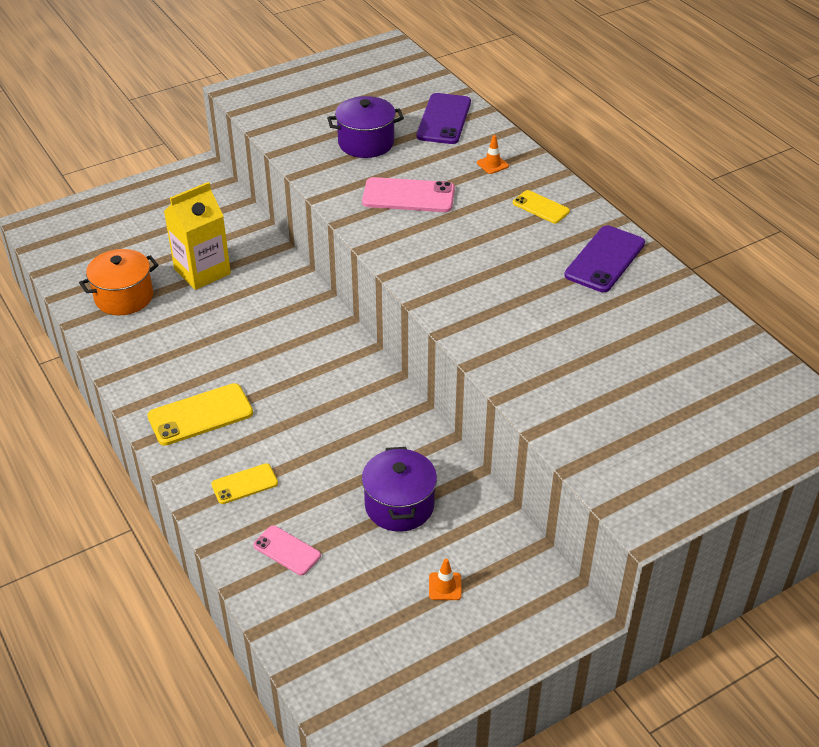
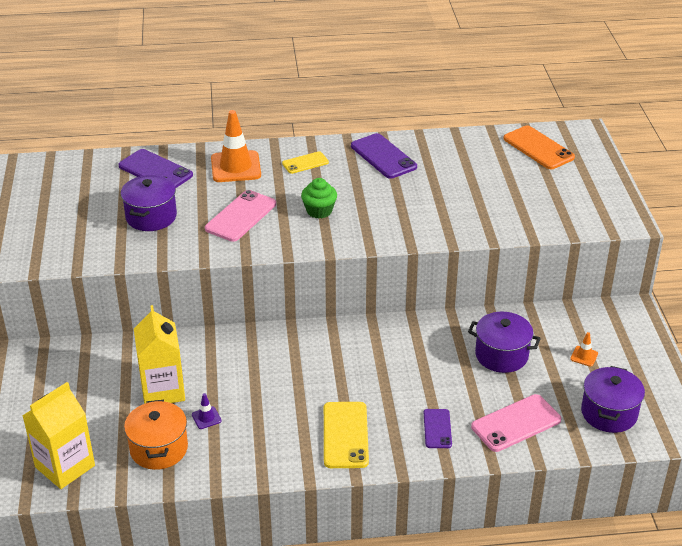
camera: 65 degrees left, 5 degrees down
yellow phone [211,463,278,504] -> purple phone [424,409,452,448]
pink phone [253,525,321,576] -> pink phone [471,394,561,452], size x1.67
orange traffic cone [477,135,509,174] -> orange traffic cone [211,110,261,182], size x2.28
none -> yellow carton [23,382,95,489]
none -> purple traffic cone [192,393,222,429]
none -> green cupcake [301,178,337,219]
none -> orange phone [503,126,575,169]
none -> purple pot [581,366,645,433]

